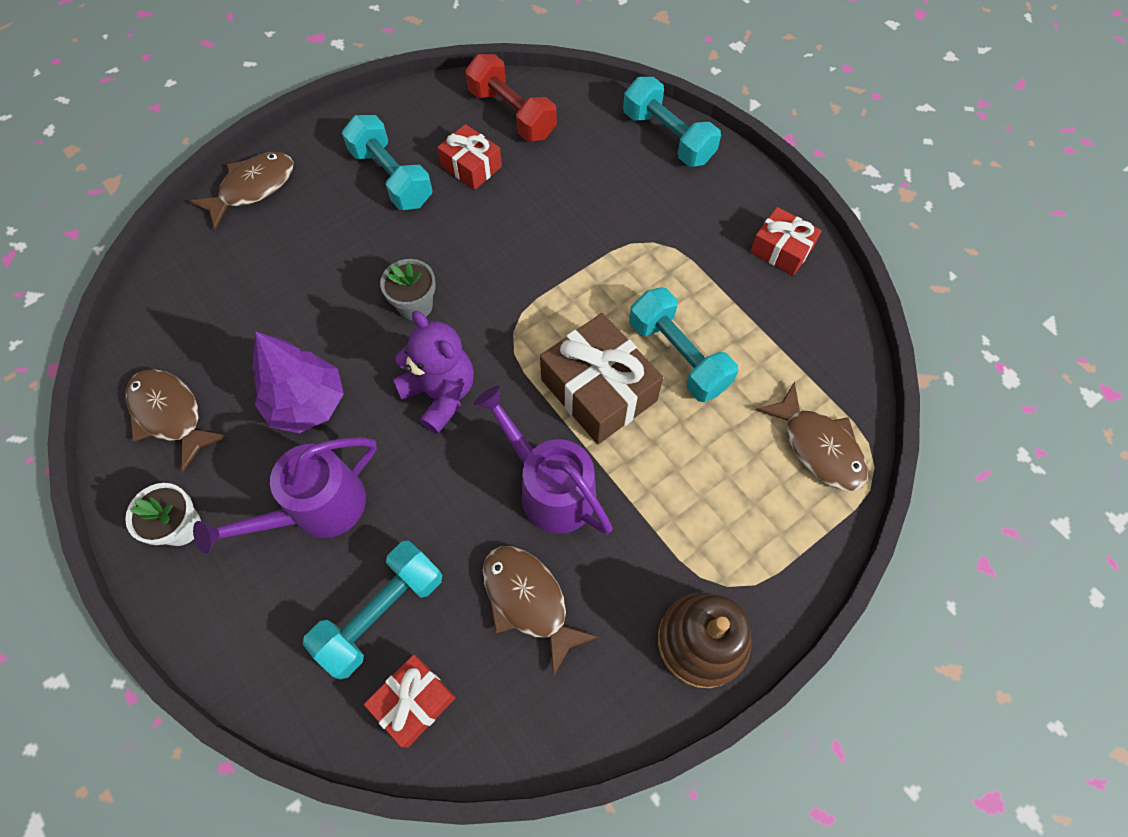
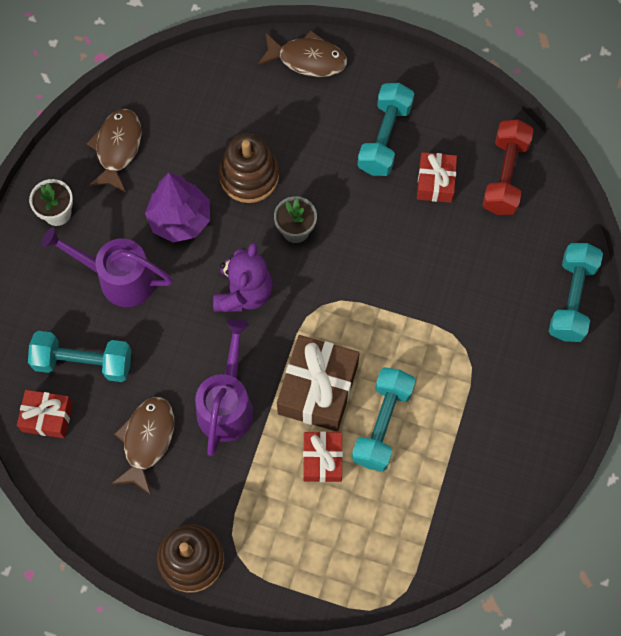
camera: 55 degrees right, 5 degrees up
red gift [750,207,822,276] -> red gift moved to [303,432,343,482]
brown fish [756,382,868,491] -> none
none -> brown stacking toy [219,134,279,203]

